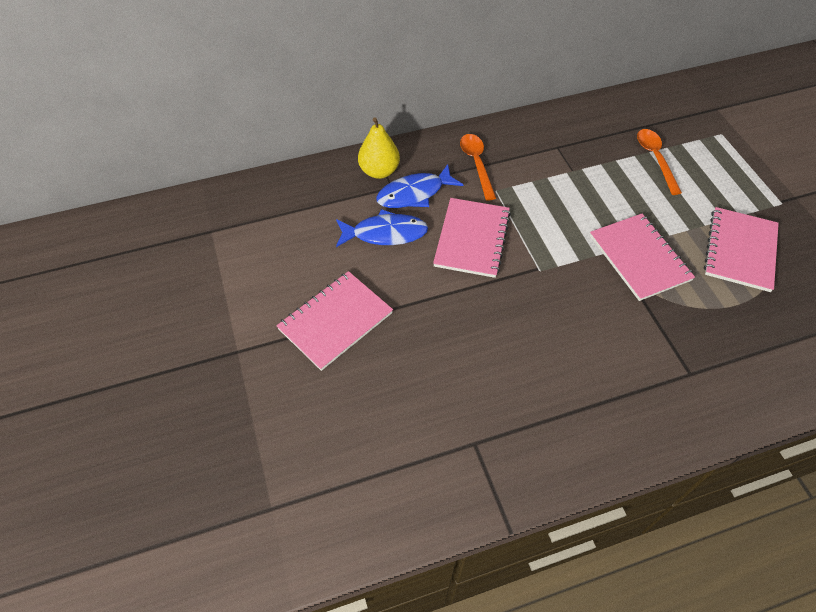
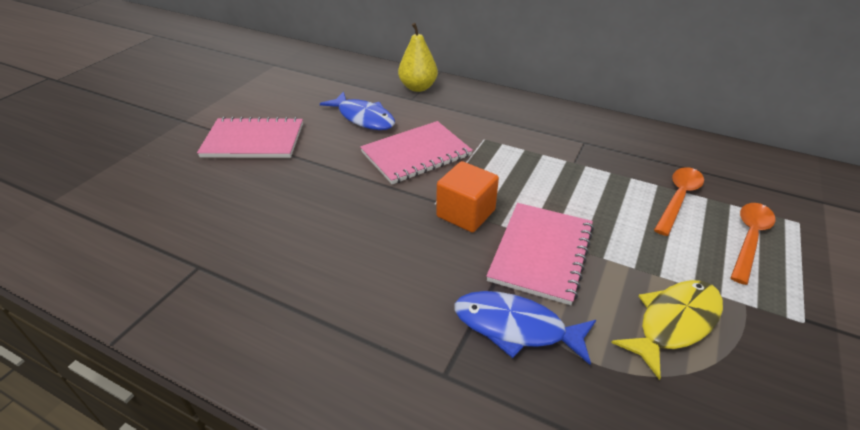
camera: 45 degrees right, 15 degrees down
blue fish [376,164,463,208] -> blue fish moved to [455,291,596,365]
orange spoon [460,134,496,201] -> orange spoon moved to [731,203,775,285]
pink notebook [704,207,779,292] -> yellow fish [611,280,723,380]
none -> orange cube [436,161,499,233]

